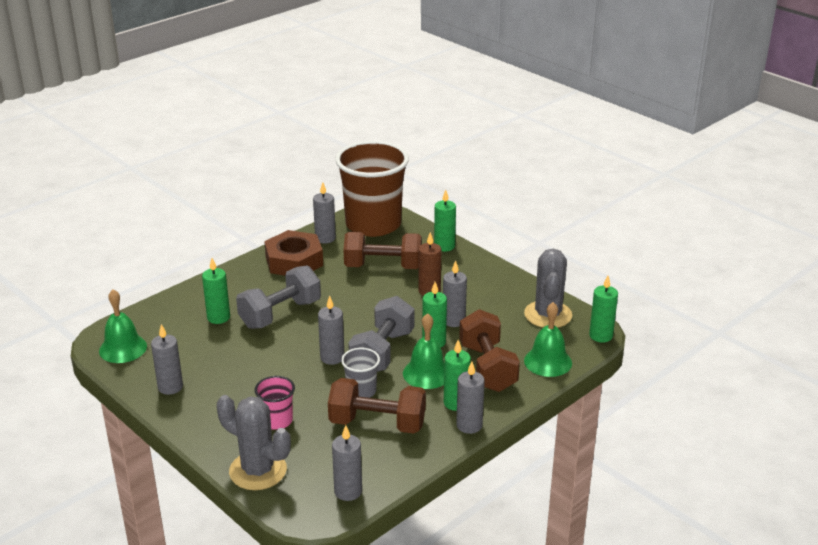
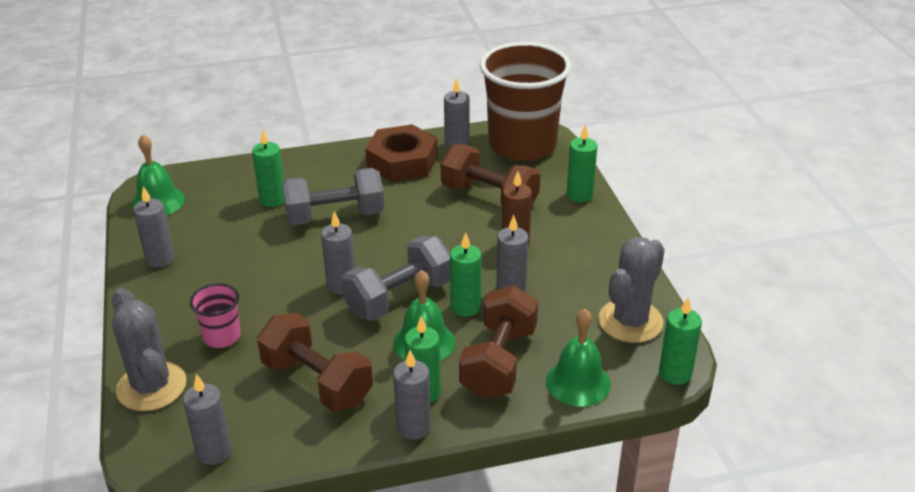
camera: 30 degrees right, 5 degrees up
grey cup [341,348,380,398] -> none

